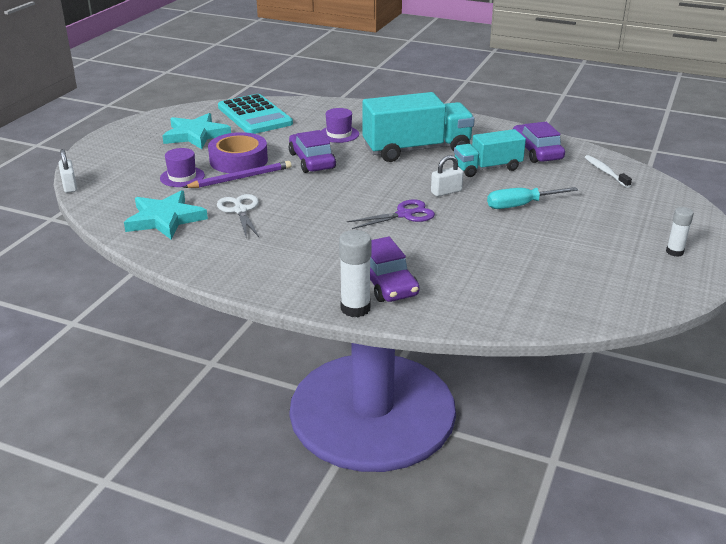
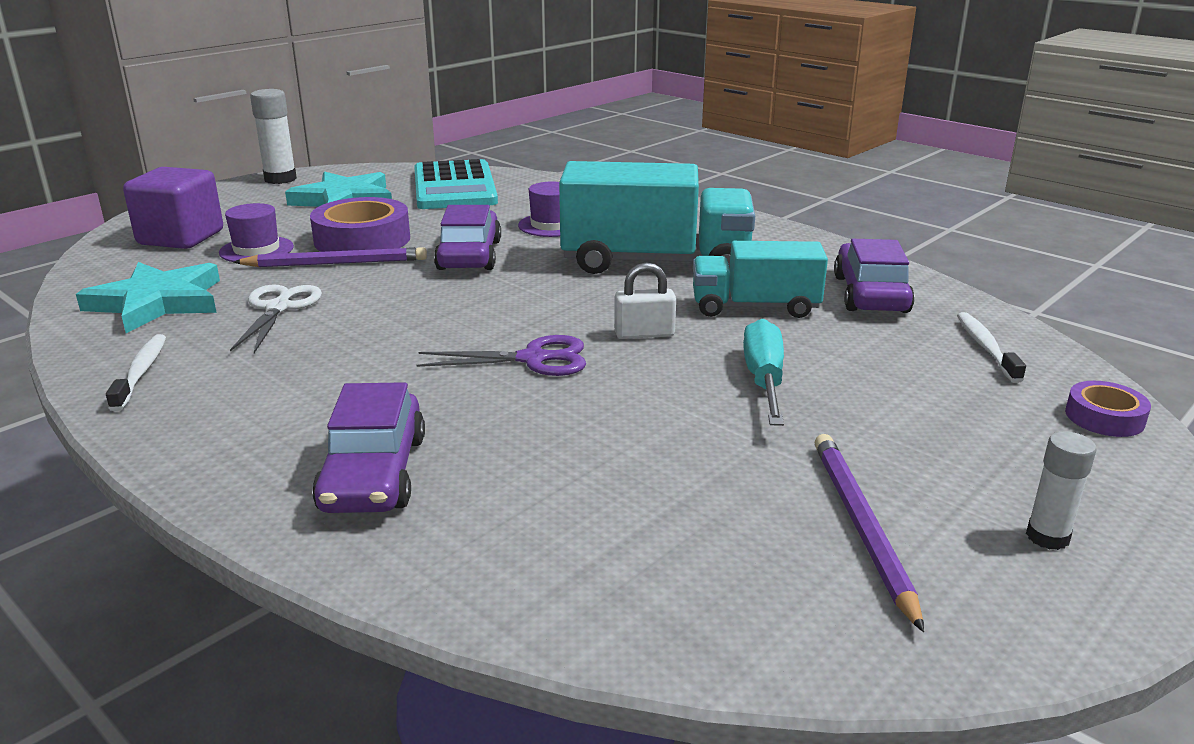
camera: 20 degrees right, 5 degrees down
white padlock [58,149,77,193] -> none
white glue stick [339,230,371,317] -> white glue stick moved to [250,89,297,184]
turquoise screwdriver [487,187,578,209] -> turquoise screwdriver turned 90 degrees clockwise [743,319,784,426]
none -> white toothbrush [106,334,166,411]
none -> purple cube [123,167,223,249]
none -> purple pencil [814,434,924,632]
none -> purple tape [1065,381,1151,437]

